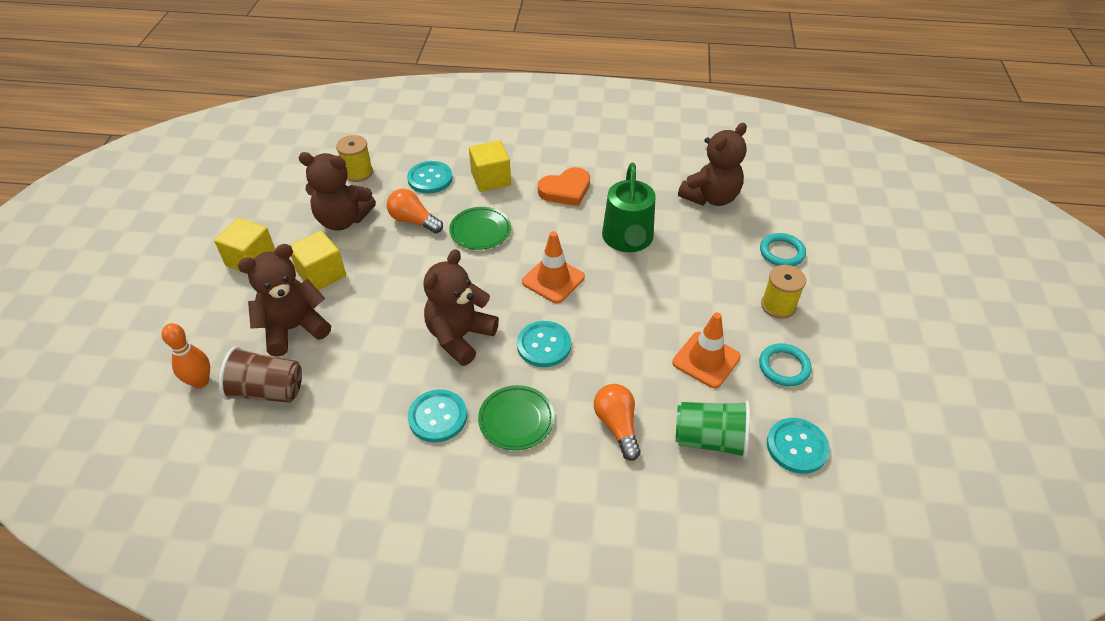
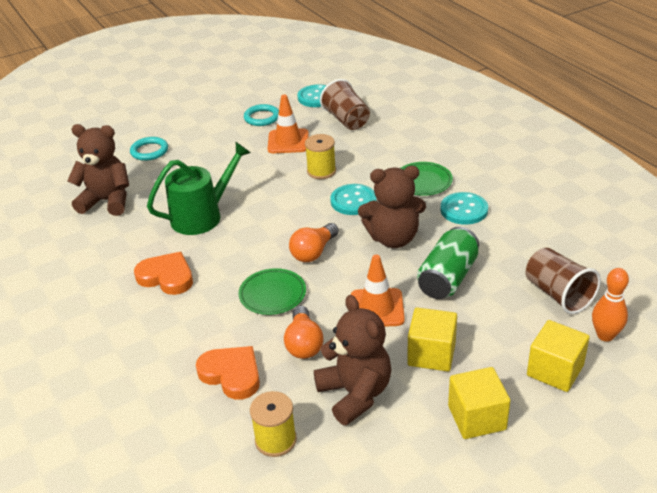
camera: 125 degrees left, 10 degrees down
brown teddy bear [238,244,331,357] -> none
turquoise button [407,161,453,194] -> orange heart [196,346,260,400]
yellow cube [469,140,511,192] -> yellow cube moved to [527,320,590,392]
orange traffic cone [522,231,585,303] -> orange traffic cone moved to [351,255,405,327]
orange light bulb [594,384,641,461] -> orange light bulb moved to [289,223,339,262]
green cup [676,401,750,458] -> brown cup [320,79,370,130]
yellow spool [761,265,806,319] -> yellow spool moved to [305,134,336,179]
none -> green can [417,227,479,299]

